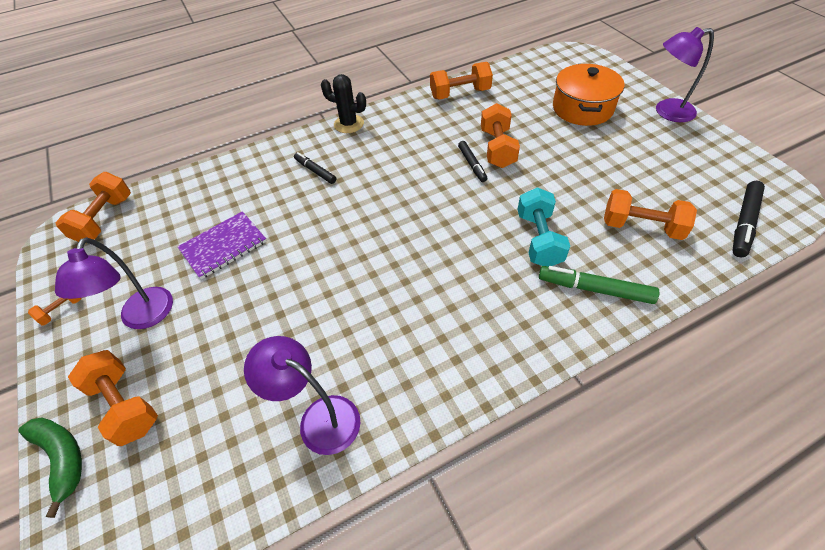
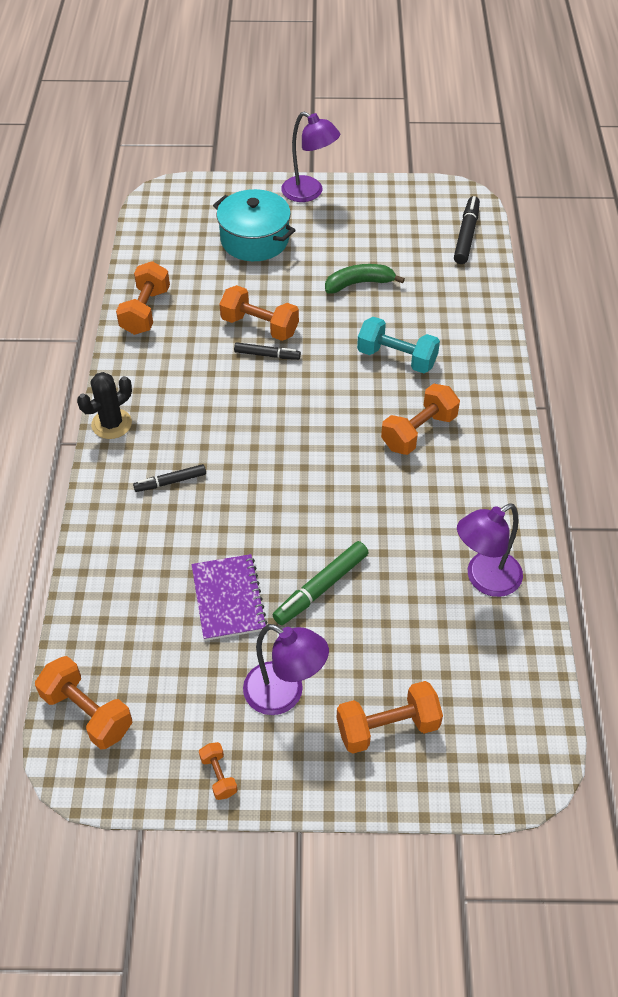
camera: 65 degrees left, 0 degrees up
green banana [18,417,82,518] -> green banana moved to [325,264,405,293]
green marker [539,266,660,304] -> green marker moved to [273,541,369,625]
orange pot [553,64,624,126] -> turquoise pot [213,189,296,261]
orange dumbbell [604,189,697,240] -> orange dumbbell moved to [381,384,460,455]
purple lamp [656,27,714,122] -> purple lamp turned 75 degrees counterclockwise [281,111,340,202]
black marker [733,181,765,257] -> black marker turned 135 degrees counterclockwise [454,196,480,264]

